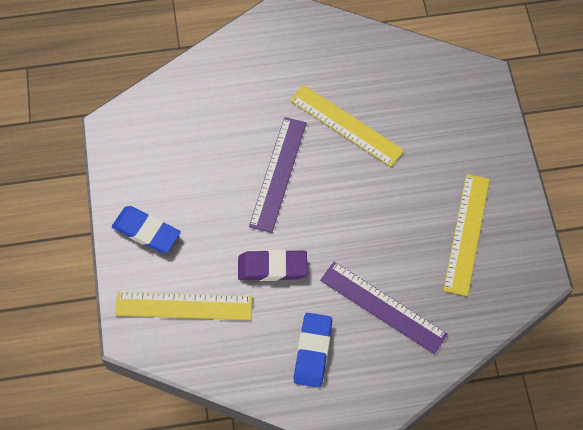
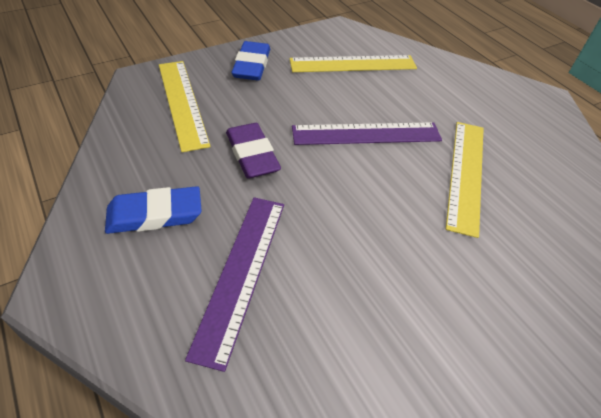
camera: 65 degrees right, 15 degrees down
yellow ruler [443,174,490,296] -> yellow ruler moved to [290,55,417,72]

